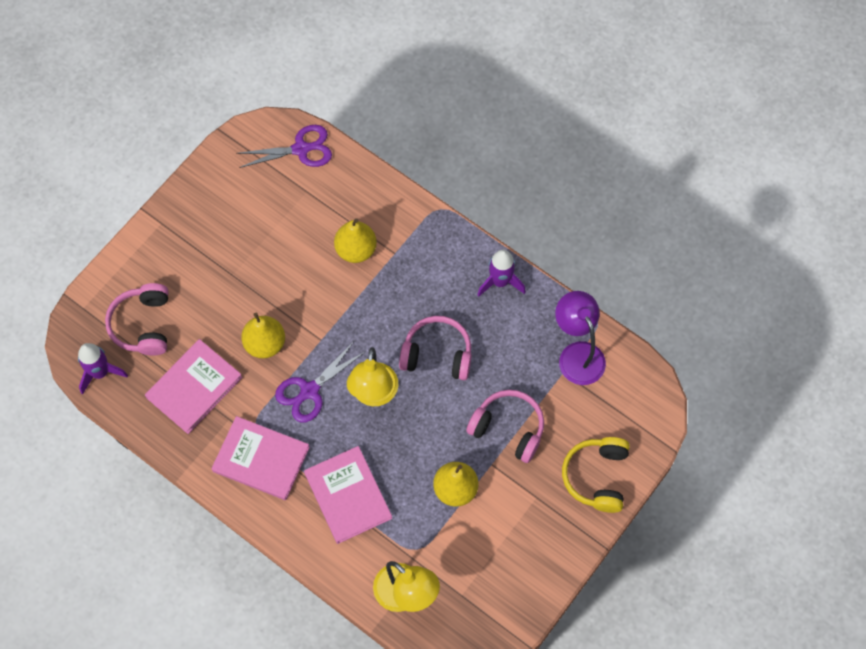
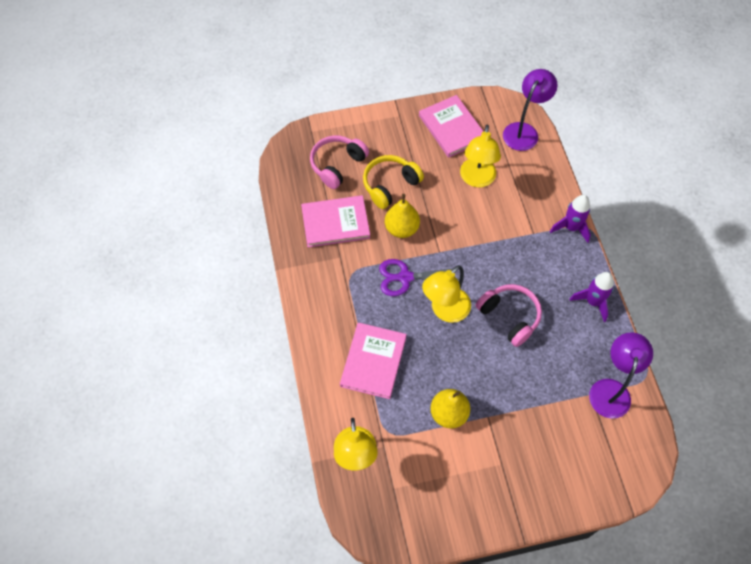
camera: 40 degrees right, 5 degrees down
purple rocket [78,343,128,395] -> purple rocket moved to [550,195,591,243]
pink book [211,416,310,500] -> pink book moved to [419,95,484,158]
purple scissors [236,125,332,168] -> purple lamp [503,69,557,151]
yellow pear [334,218,377,263] -> none
pink headphones [466,390,544,463] -> none
yellow headphones [562,437,630,513] -> yellow headphones moved to [363,155,424,209]
none -> yellow lamp [460,124,501,187]

